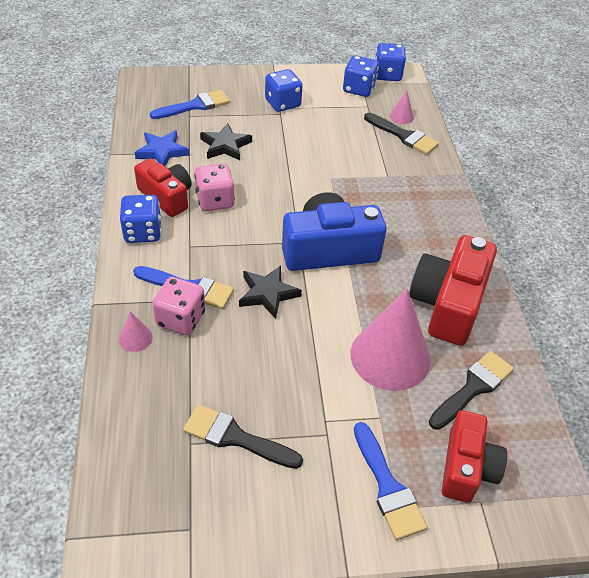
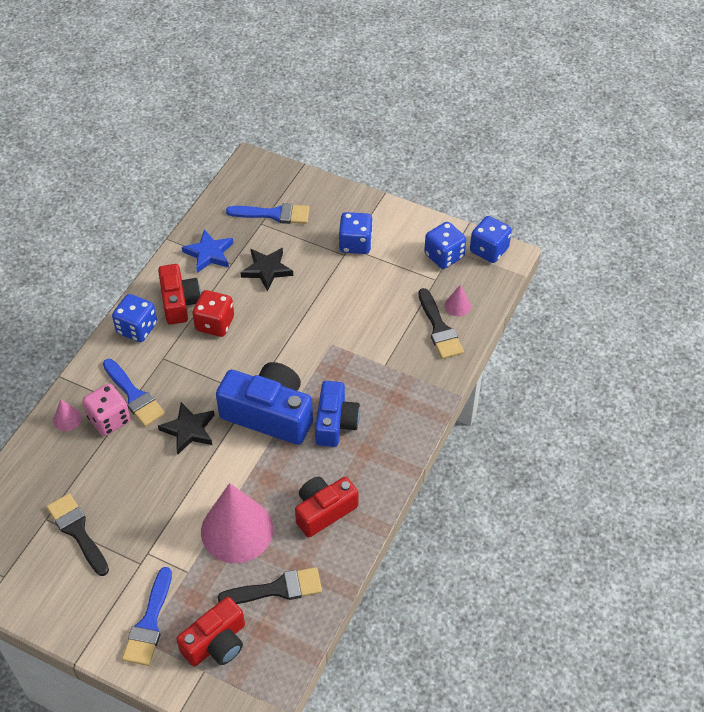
camera: 35 degrees right, 5 degrees up
pink dice [194,164,235,211] -> red dice [192,290,234,337]
red camera [409,235,497,346] -> red camera [295,477,358,537], size x0.66
none -> blue camera [315,381,360,447]

